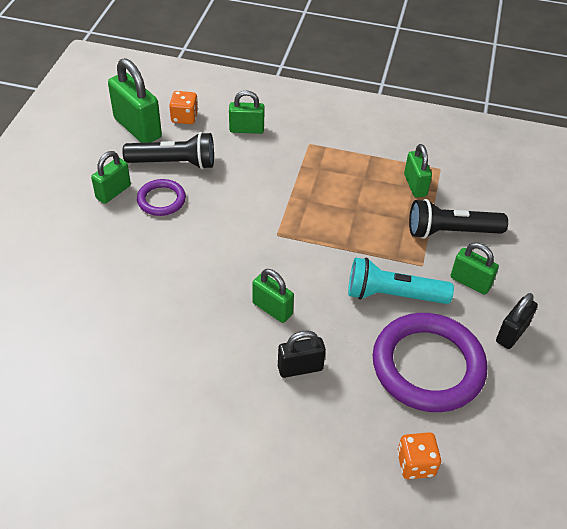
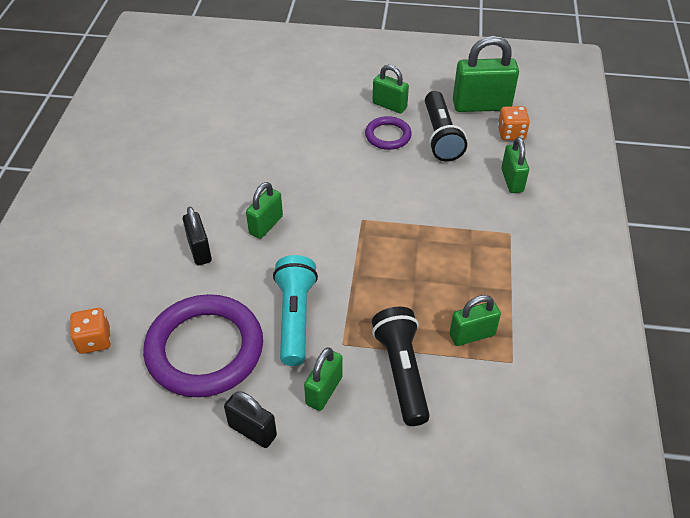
camera: 85 degrees right, 0 degrees up
green padlock [108,58,162,143] -> green padlock turned 45 degrees clockwise [453,36,519,112]

